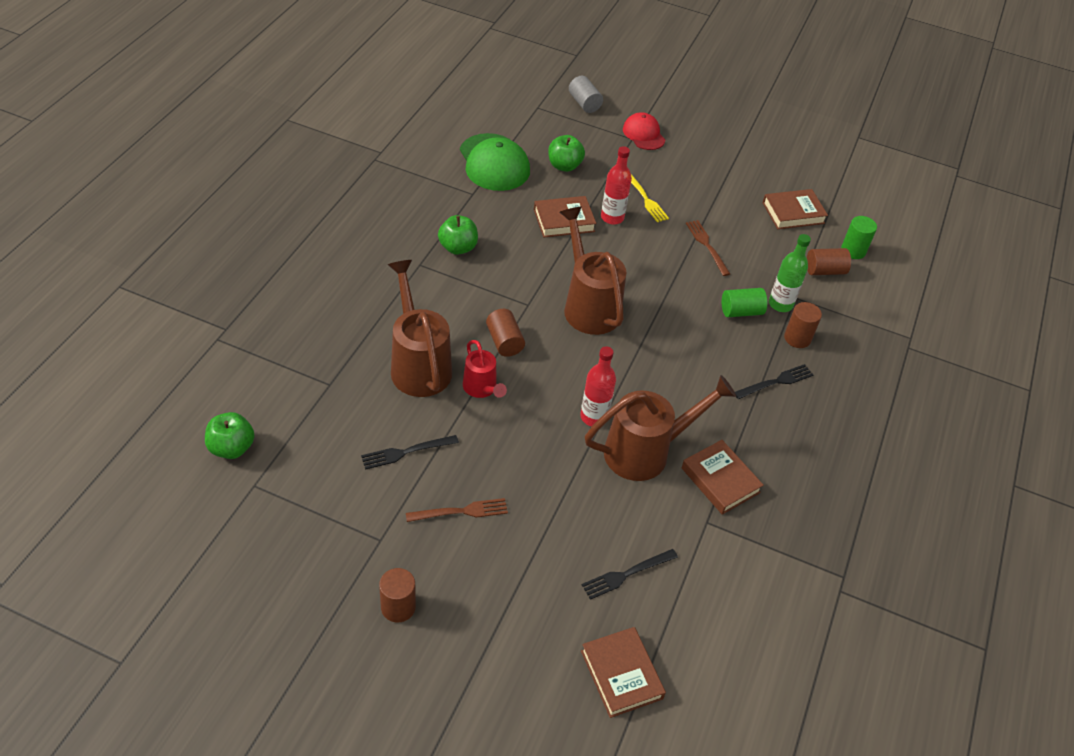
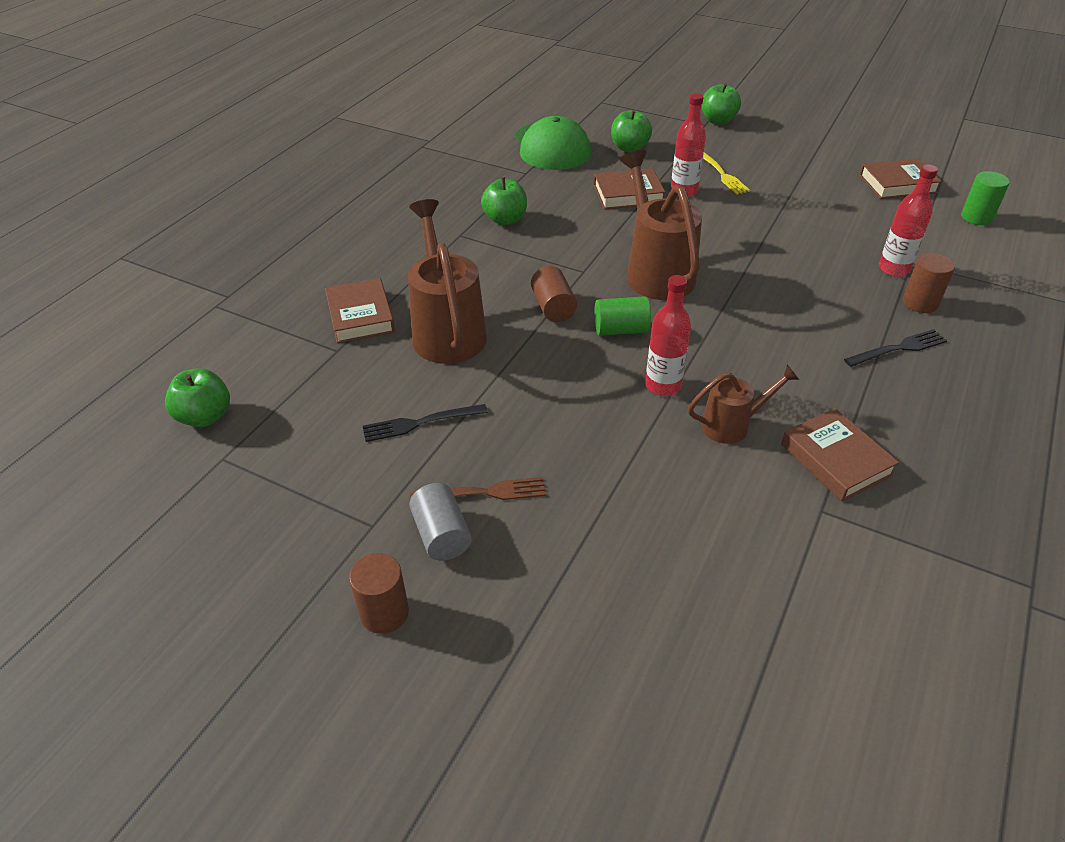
camera: 10 degrees right, 5 degrees down
red watering can [463,340,507,398] -> none
grey cylinder [569,76,603,113] -> grey cylinder moved to [409,483,472,561]
brown book [581,627,666,718] -> brown book moved to [325,278,395,343]
black fork [582,549,678,600] -> none
brown watering can [585,375,736,481] -> brown watering can [688,365,799,444], size x0.55
red cap [623,112,665,150] -> green apple [701,83,741,125]
brown fork [686,220,730,276] -> none
green cylinder [722,288,767,317] -> green cylinder moved to [595,296,651,336]
green bottle [769,234,811,312] -> red bottle [879,164,938,277]
brown cylinder [807,248,851,275] -> none

